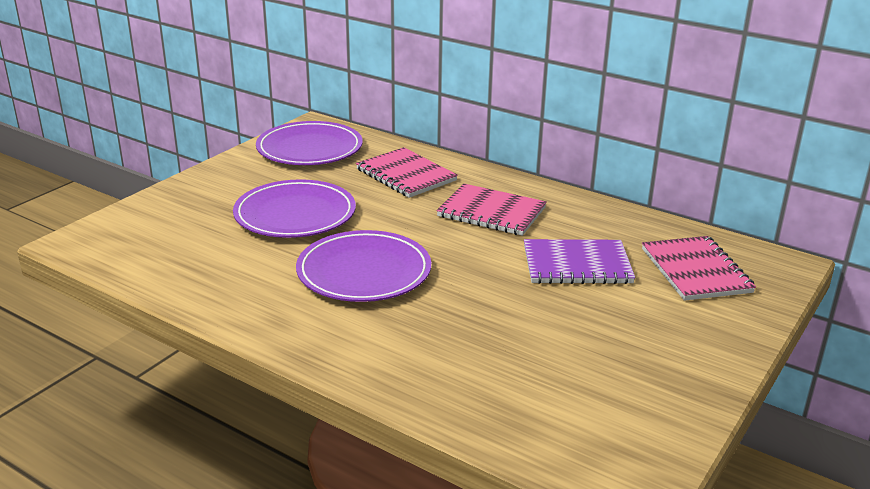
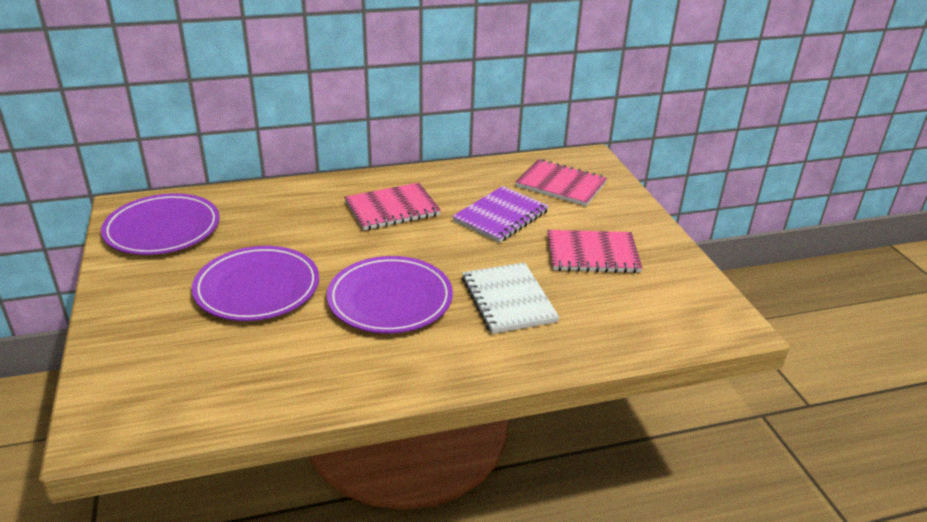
camera: 50 degrees left, 5 degrees up
pink notebook [356,147,458,198] -> pink notebook moved to [547,230,643,273]
none -> white notebook [462,263,560,334]

